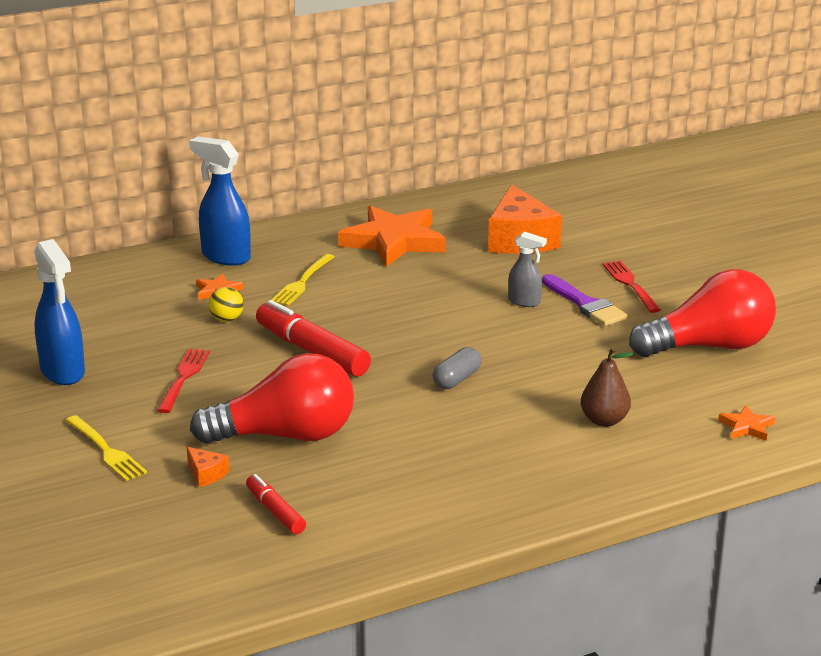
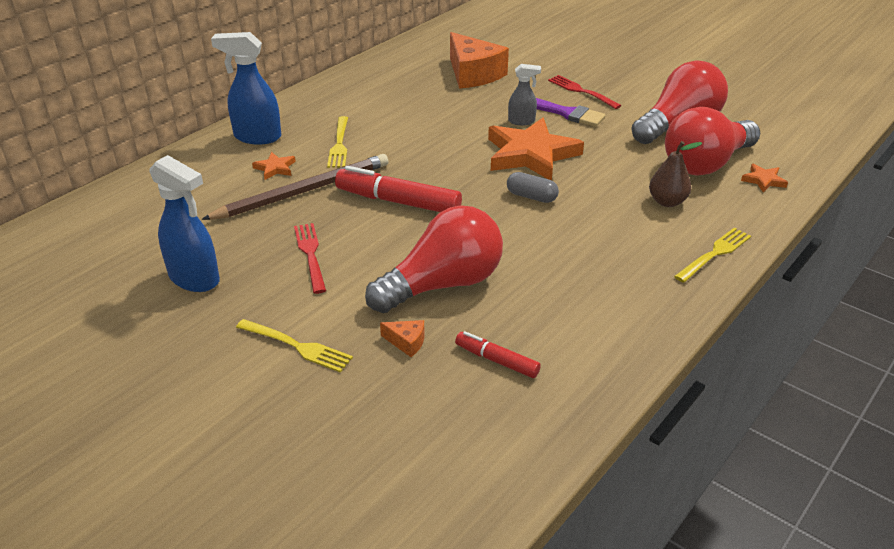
camera: 25 degrees left, 10 degrees up
yellow ball [209,287,244,322] -> brown pencil [201,154,389,220]
orange star [338,206,446,267] -> orange star moved to [488,118,584,180]
grey capsule [433,347,481,389] -> grey capsule turned 75 degrees counterclockwise [507,172,559,203]
none -> red light bulb [665,107,760,176]
none -> yellow fork [674,228,751,283]

